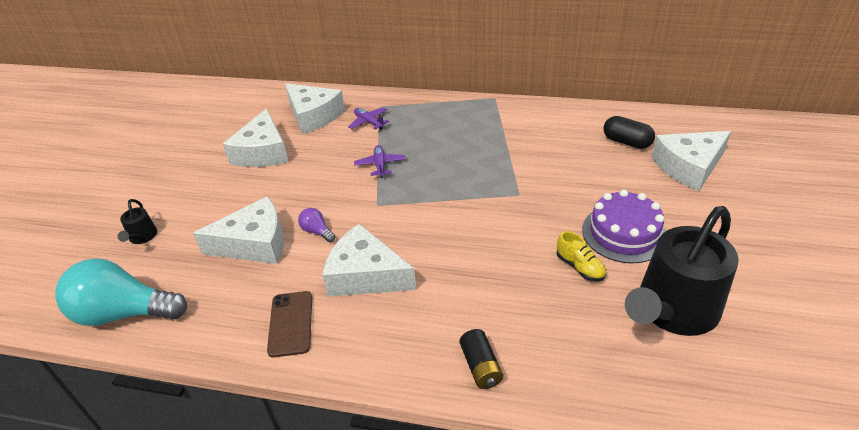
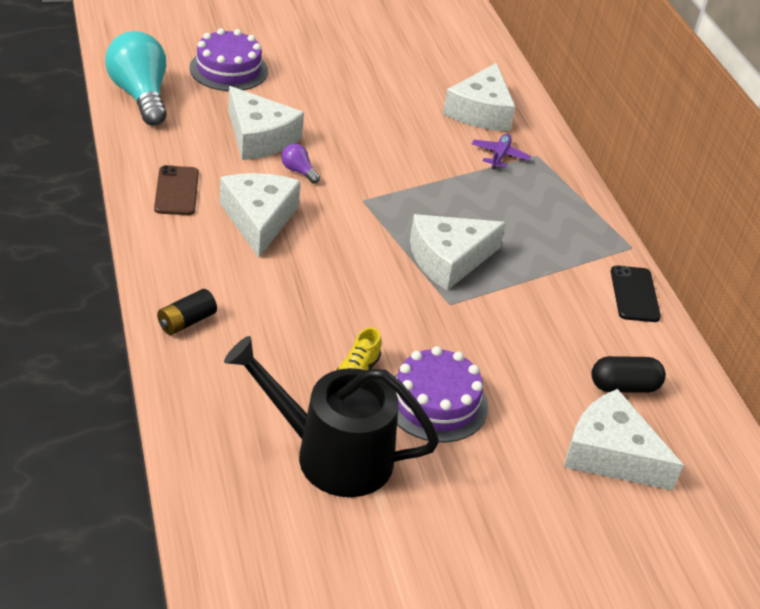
camera: 55 degrees right, 0 degrees up
black watering can [118,199,157,244] -> purple cake [189,28,268,91]
white cheese [223,108,289,167] -> white cheese moved to [410,214,506,290]
brown phone [267,291,312,357] -> brown phone turned 60 degrees counterclockwise [154,165,199,215]
purple light bulb [298,208,335,242] -> purple light bulb turned 60 degrees counterclockwise [281,143,320,184]
purple plane [354,145,405,178] -> none
black capsule [604,116,655,149] -> black capsule turned 75 degrees clockwise [591,356,666,393]
none -> black phone [611,265,661,322]

